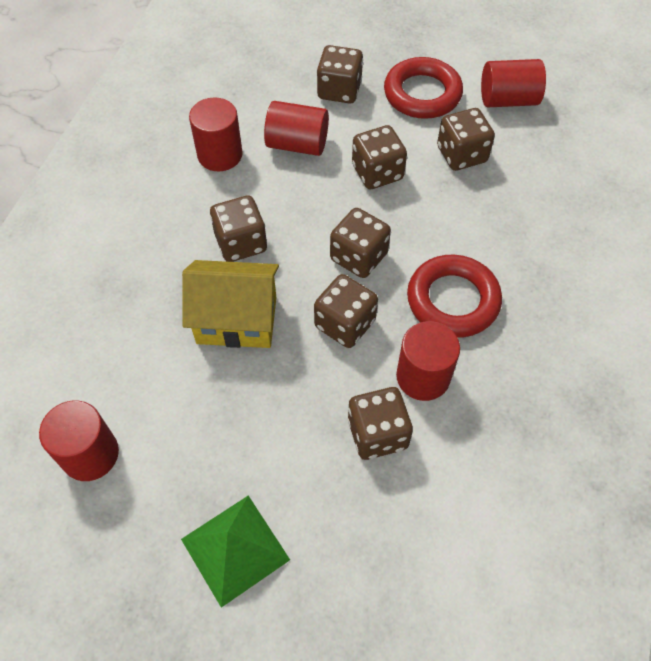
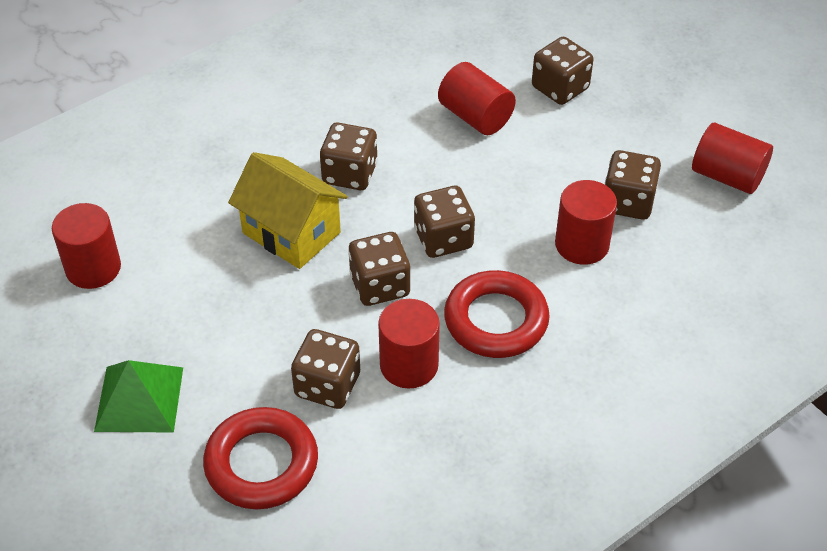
camera: 35 degrees right, 10 degrees down
red cylinder [189,97,243,171] -> red cylinder moved to [555,180,617,265]
brown dice [352,125,407,189] -> none
red ring [384,57,463,119] -> red ring moved to [203,407,318,509]

